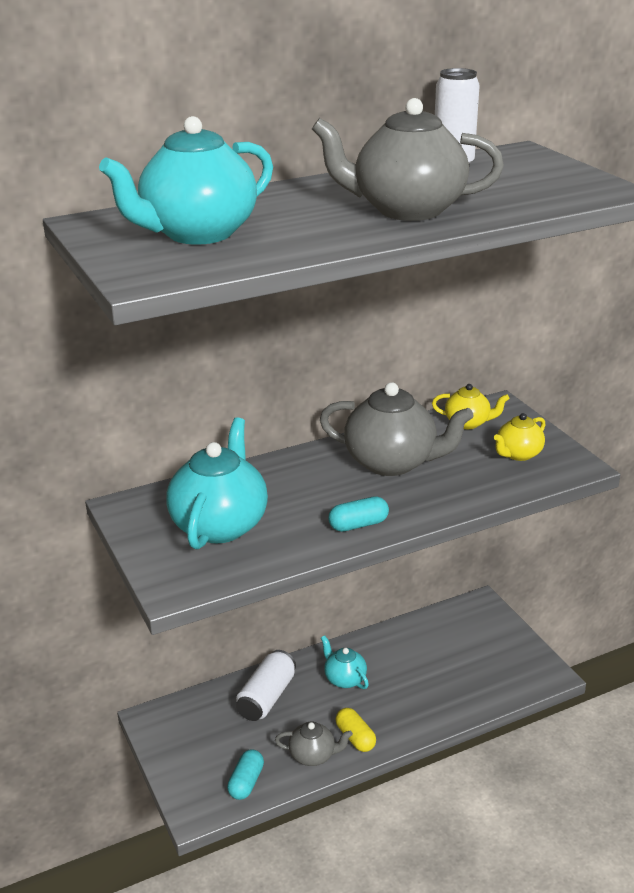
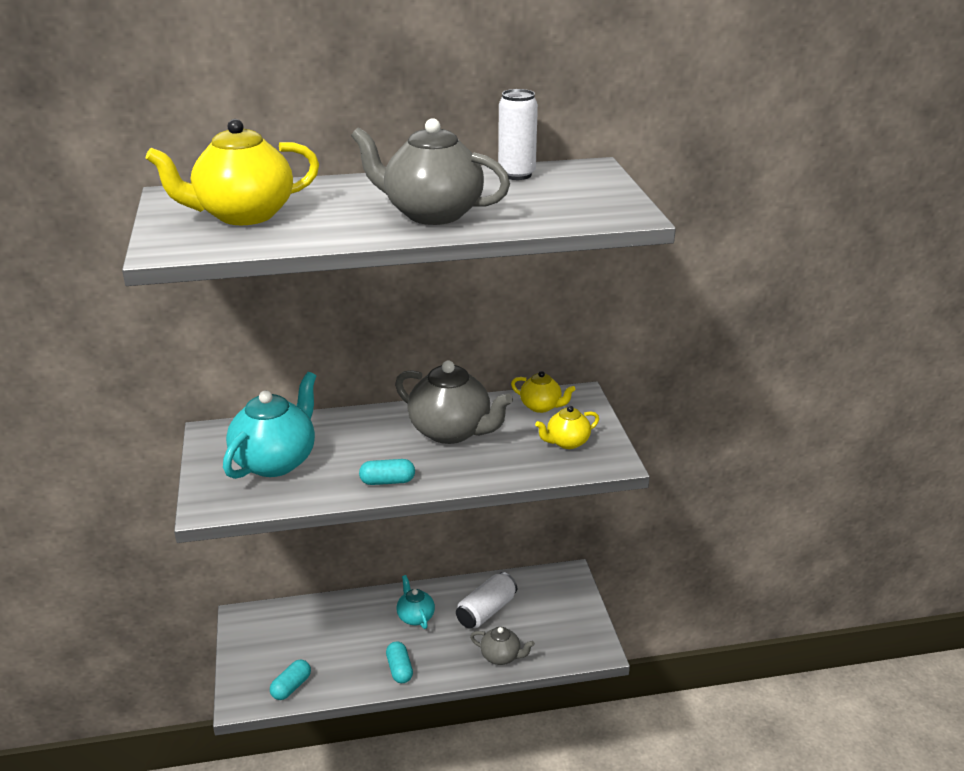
camera: 15 degrees right, 0 degrees up
turquoise teapot [99,116,273,245] -> yellow teapot [146,119,319,225]
white can [236,650,296,721] -> white can moved to [456,572,517,629]
grey teapot [275,722,353,766] -> grey teapot moved to [470,627,535,665]
yellow capsule [336,708,376,752] -> turquoise capsule [386,641,413,683]

